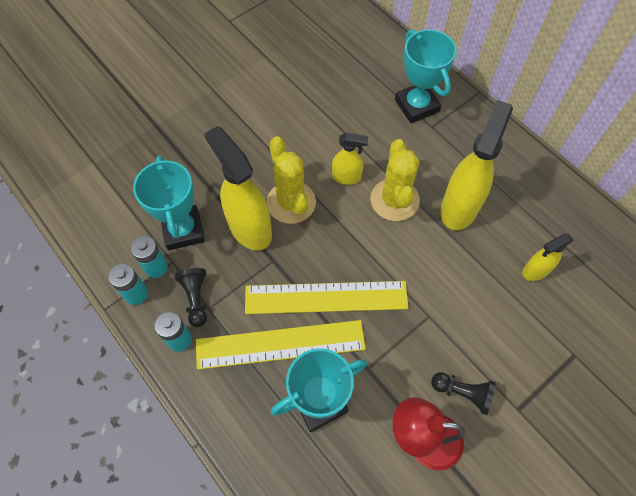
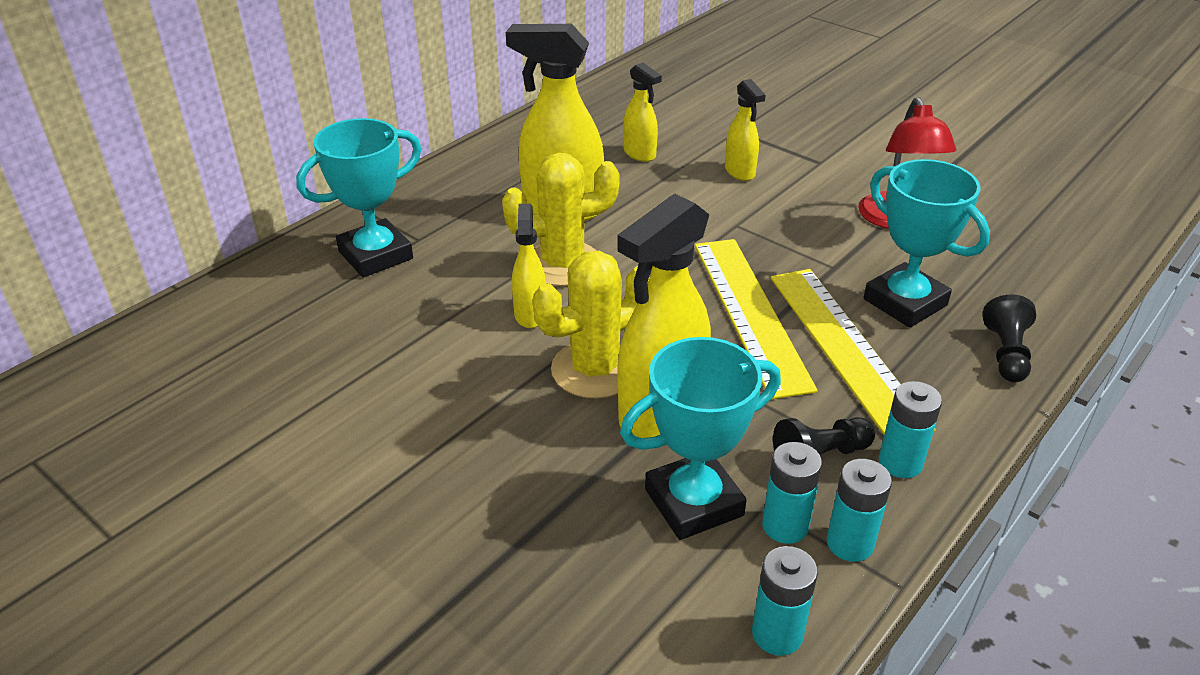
camera: 100 degrees left, 25 degrees down
black pawn [431,372,496,415] -> black pawn moved to [983,294,1036,382]
none -> yellow spray bottle [725,79,766,181]
none -> turquoise battery [752,546,818,656]

